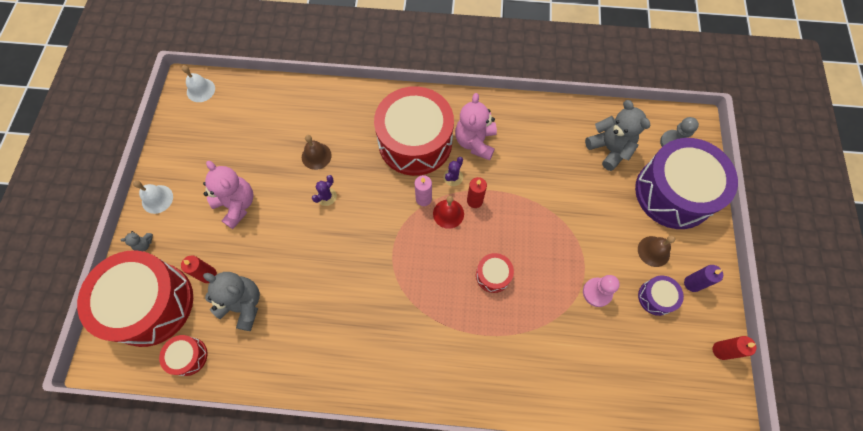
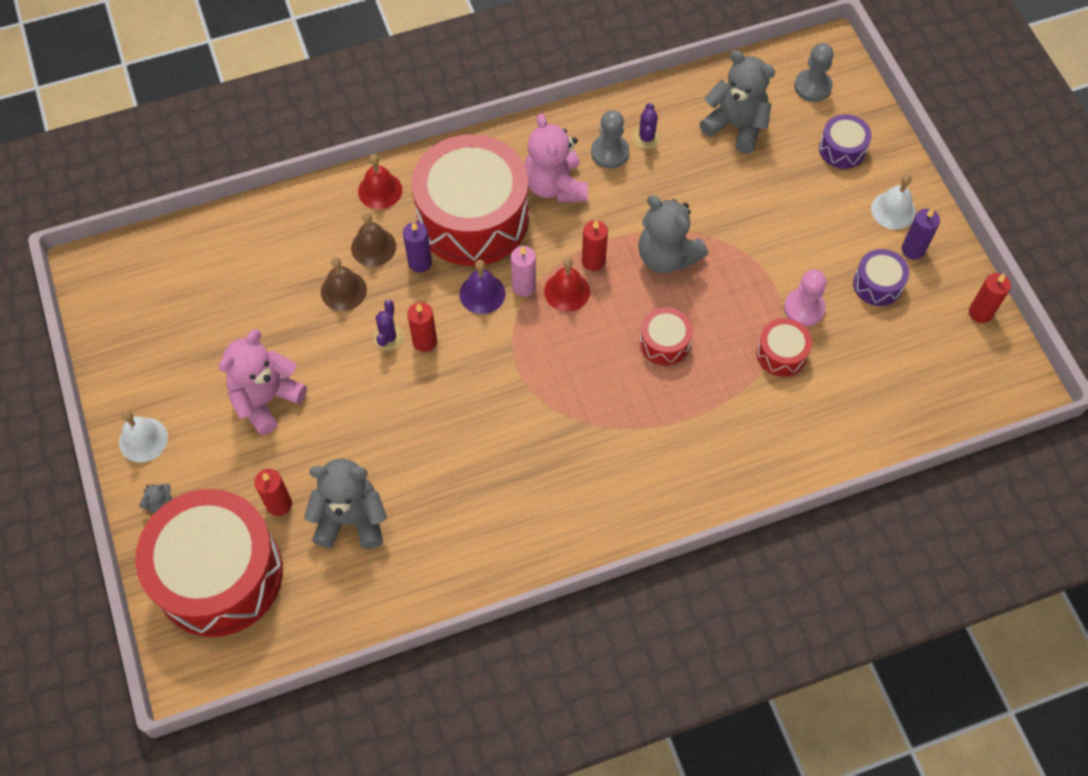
camera: 25 degrees left, 5 degrees down
red drum [159,335,207,376] -> red drum moved to [756,318,812,377]
white bell [182,65,215,102] -> white bell moved to [871,174,916,230]
pink teddy bear [203,161,254,229] -> pink teddy bear turned 75 degrees counterclockwise [219,329,307,436]
purple cactus [443,157,463,186] -> purple cactus moved to [633,103,661,149]
purple drum [635,138,738,229] -> purple drum [819,114,872,169], size x0.43
brown bell [638,236,675,267] -> brown bell moved to [351,212,396,267]
none -> red bell [358,154,402,209]
none -> purple candle [403,221,432,273]
none -> red candle [407,302,437,352]
none -> purple bell [459,260,505,314]
none -> grey pawn [591,110,629,169]
none -> grey teddy bear [638,195,708,273]

